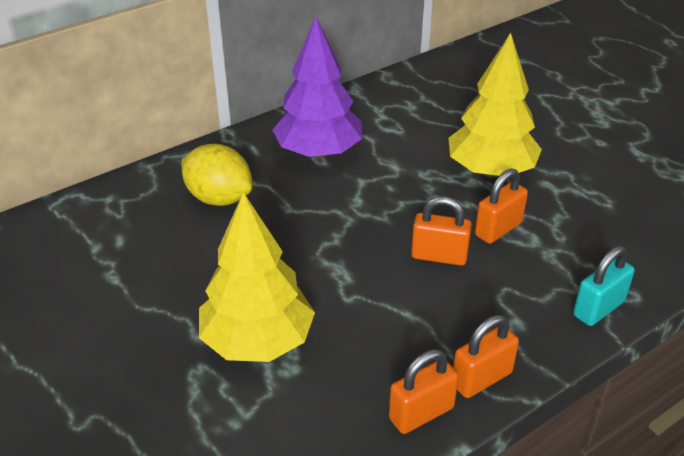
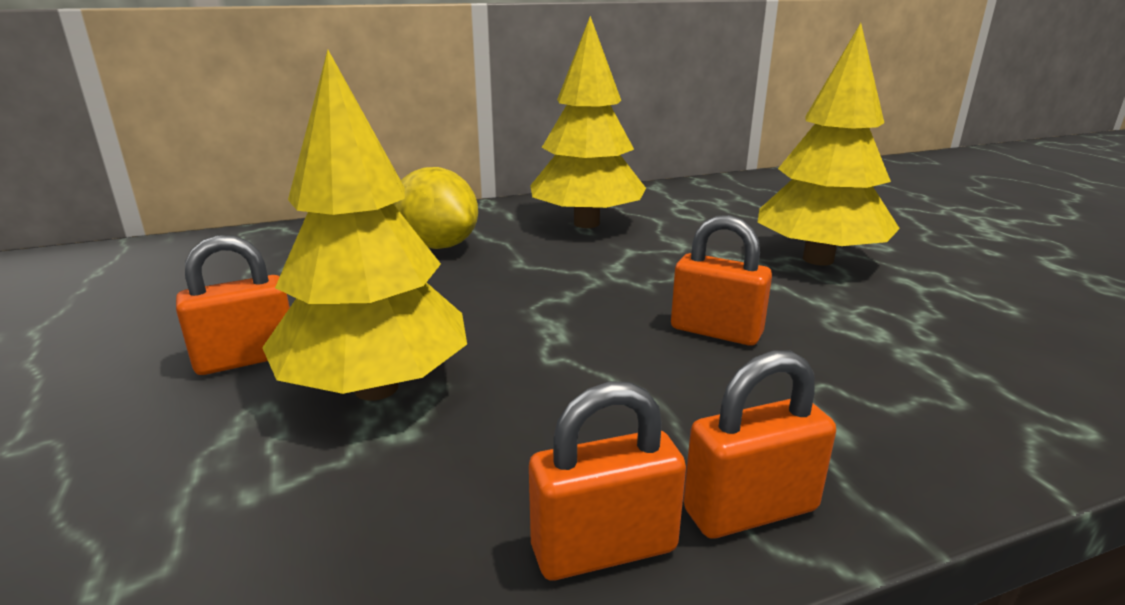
camera: 15 degrees right, 15 degrees down
purple tree [272,17,362,158] -> yellow tree [530,16,646,228]
orange padlock [475,168,528,244] -> orange padlock moved to [176,235,290,375]
turquoise padlock [573,246,635,326] -> none

